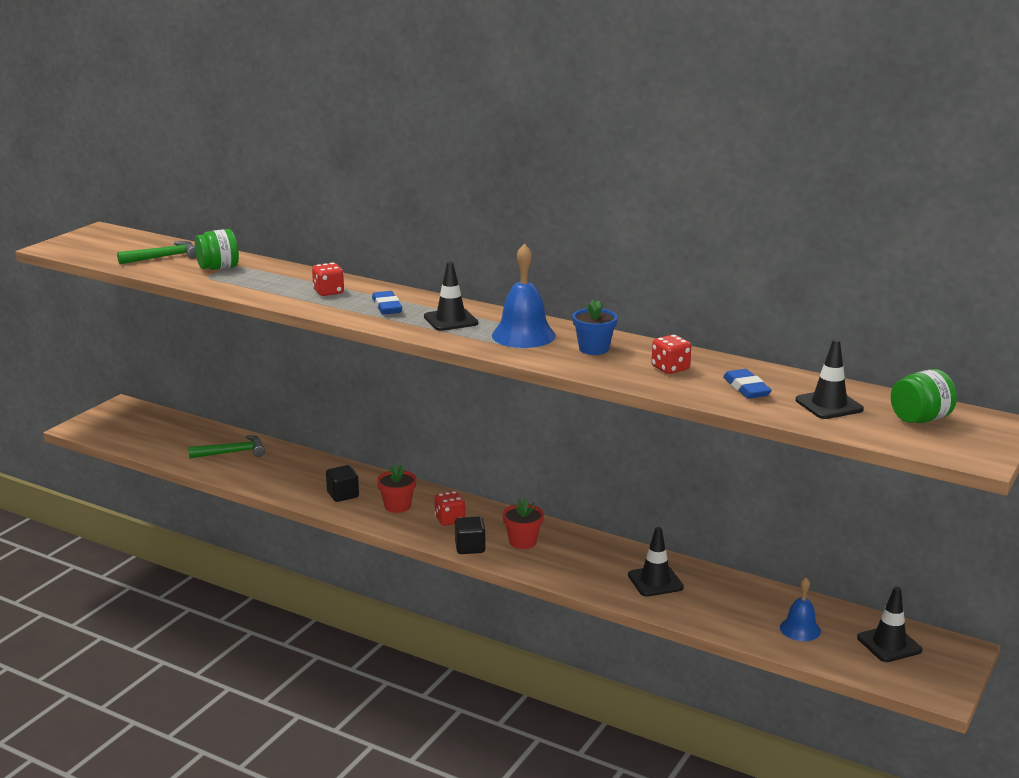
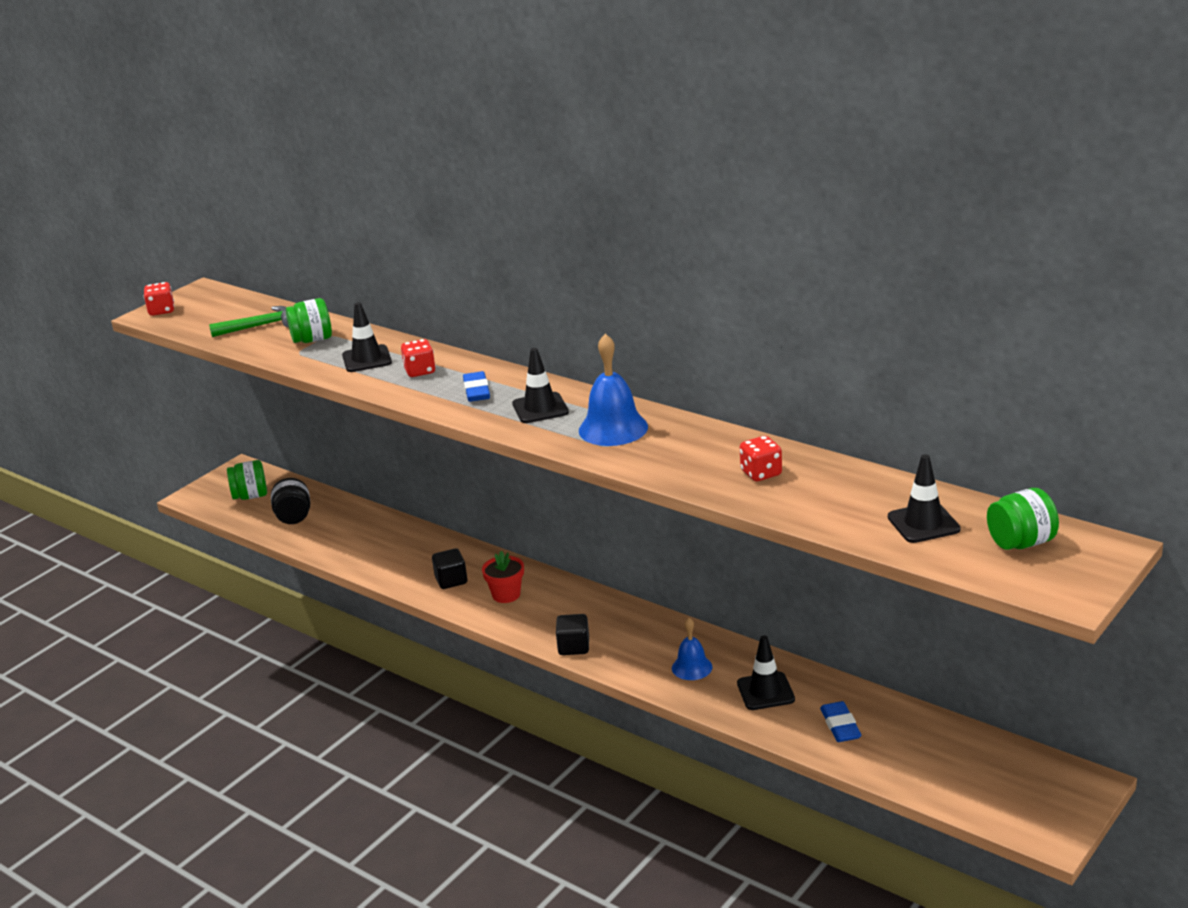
camera: 10 degrees right, 5 degrees up
green hammer [188,435,265,459] -> none
red dice [434,491,466,526] -> red dice moved to [144,282,174,316]
red flower pot [503,498,544,549] -> none
blue flower pot [573,300,618,355] -> none
blue eraser [723,369,772,399] -> blue eraser moved to [820,701,862,742]
blue bell [780,577,821,641] -> blue bell moved to [672,618,712,680]
black traffic cone [857,587,922,662] -> black traffic cone moved to [342,302,392,372]
none -> green jar [227,460,267,500]
none -> black jar [271,478,310,524]

